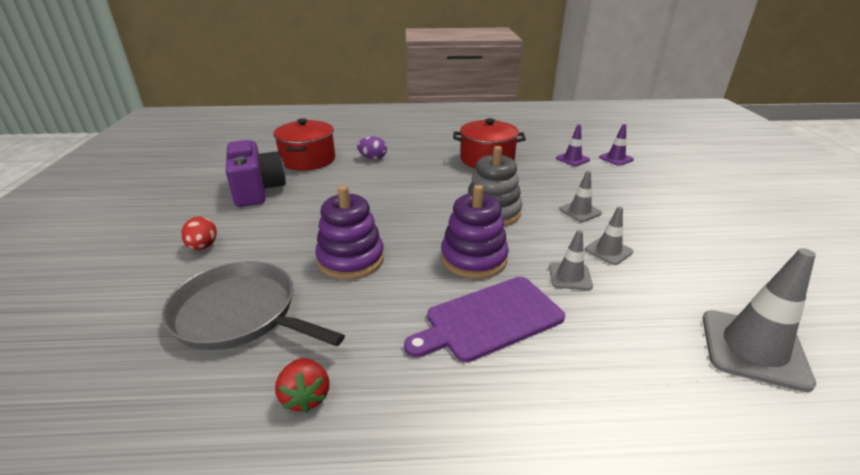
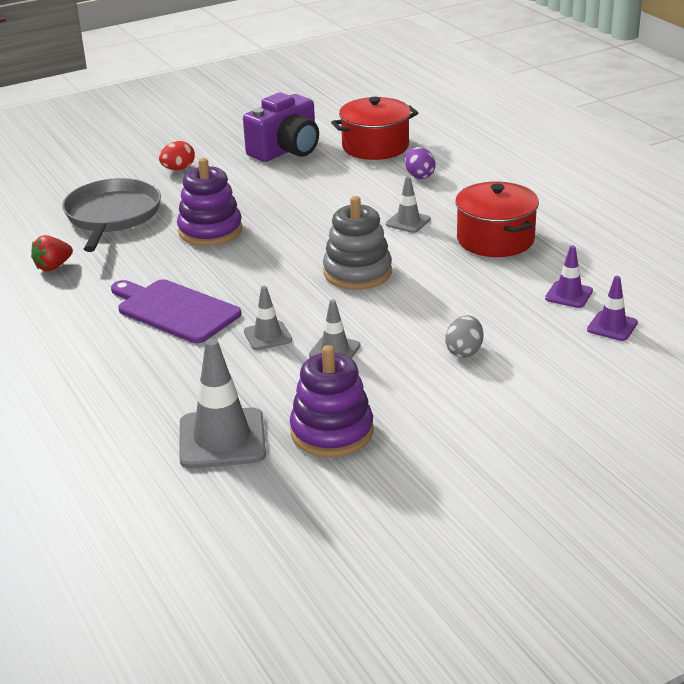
camera: 65 degrees right, 0 degrees up
purple stacking toy [441,185,509,279] -> purple stacking toy moved to [290,345,374,457]
grey traffic cone [559,171,602,222] -> grey traffic cone moved to [386,176,431,233]
none -> grey egg [445,315,483,358]

